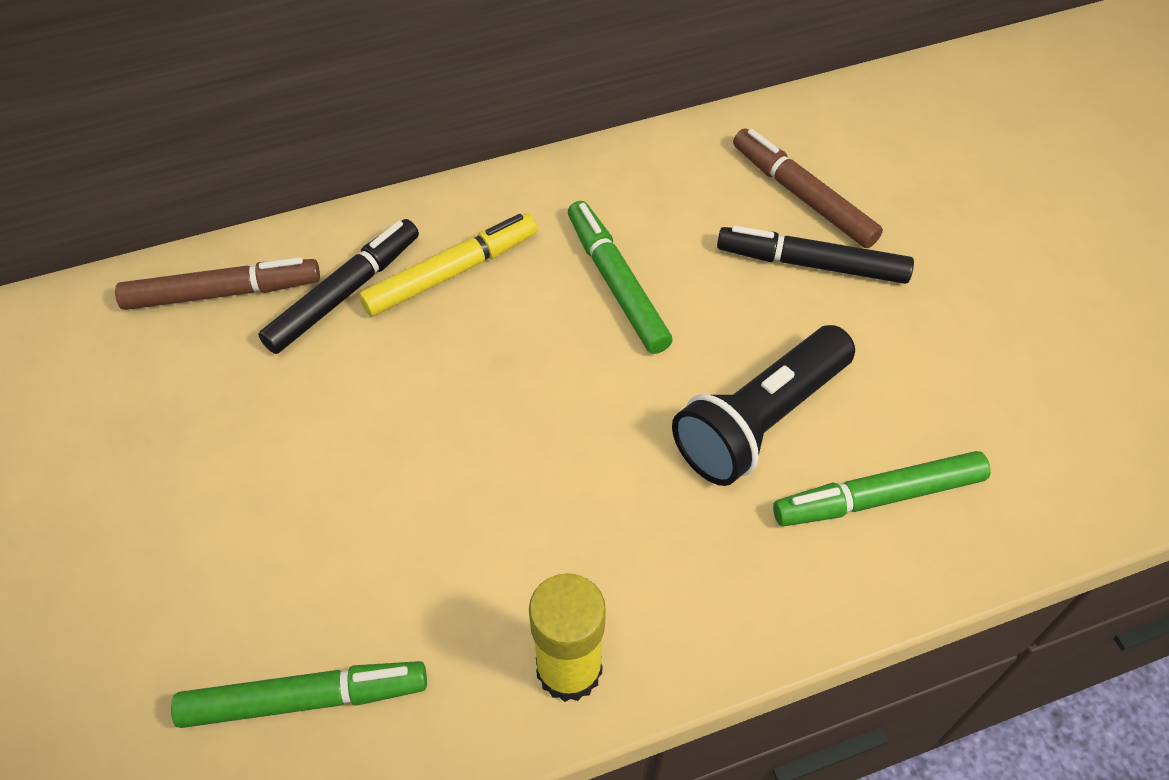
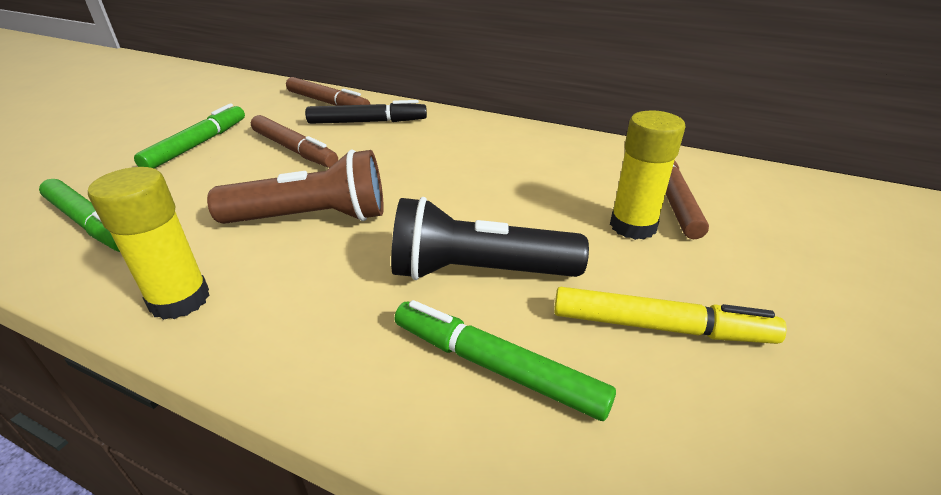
camera: 45 degrees right, 20 degrees down
yellow marker [359,213,538,317] -> yellow marker moved to [554,287,787,344]
green marker [568,201,673,354] -> green marker moved to [134,103,245,169]
black marker [717,226,914,284] -> yellow glue stick [610,110,685,240]
none -> brown flashlight [207,149,384,224]
none -> brown marker [251,115,338,168]

